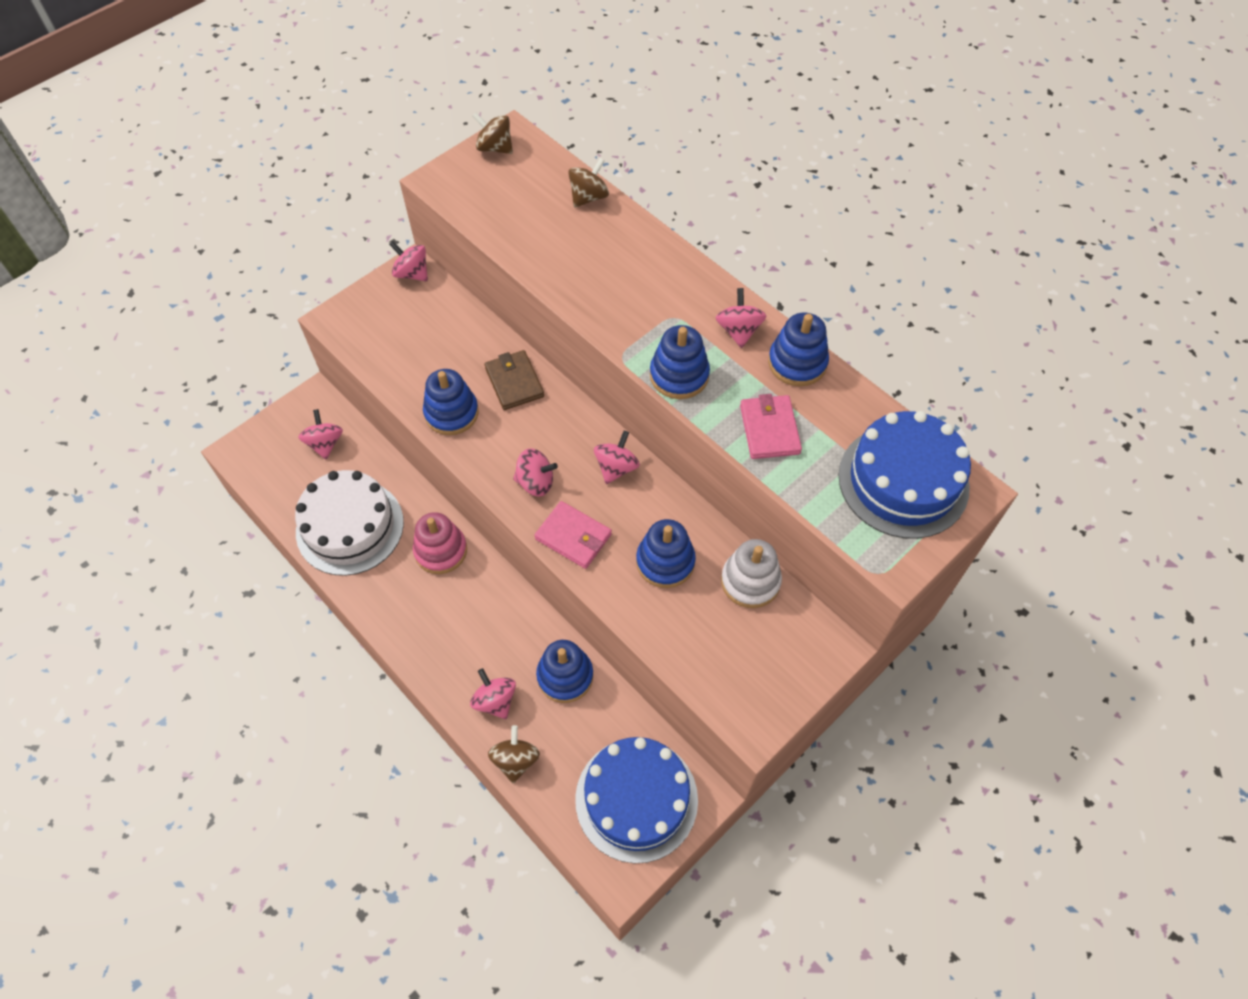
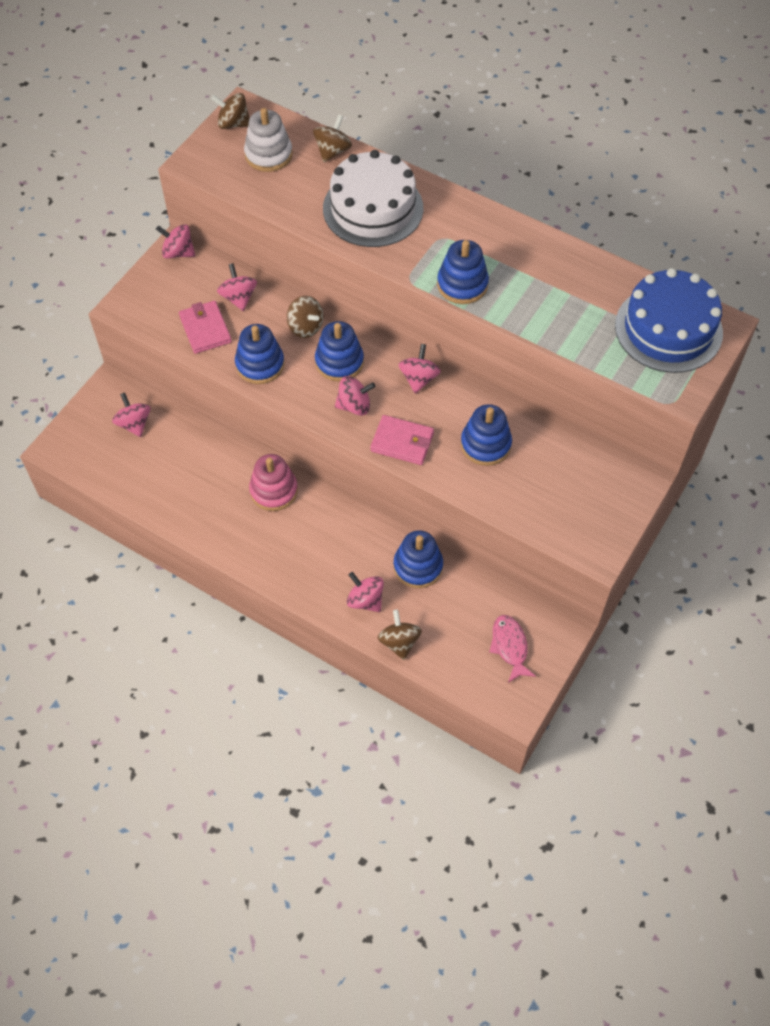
camera: 15 degrees left, 0 degrees up
white cake [295,470,404,576] -> white cake moved to [323,150,423,247]
brown wallet [484,350,544,410] -> brown spinning top [287,296,324,338]
blue cake [575,737,698,863] -> pink fish [489,615,536,683]
pink spinning top [716,288,766,348] -> pink spinning top moved to [217,263,257,311]
white stacking toy [721,539,782,608] -> white stacking toy moved to [244,108,293,172]
pink wallet [740,394,802,459] -> pink wallet moved to [179,301,232,354]
blue stacking toy [768,313,829,386] -> blue stacking toy moved to [315,321,364,382]

